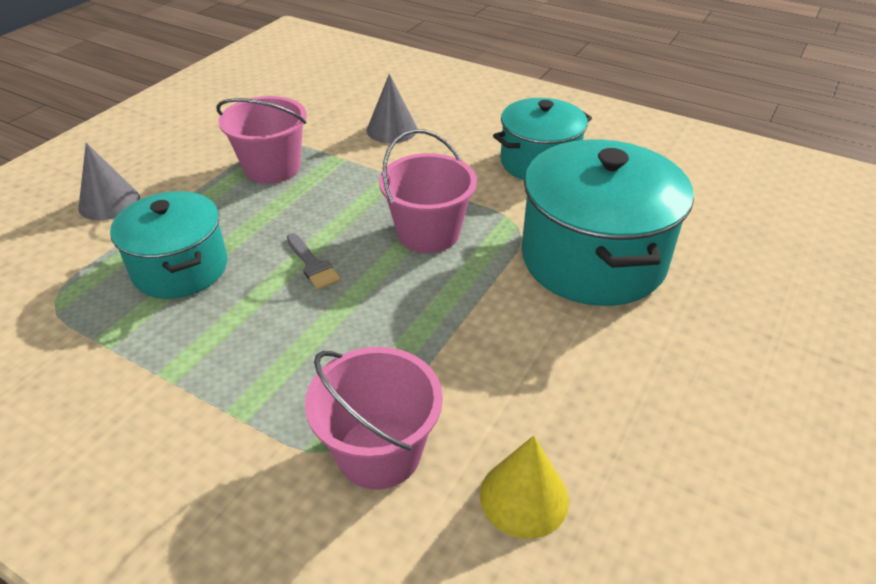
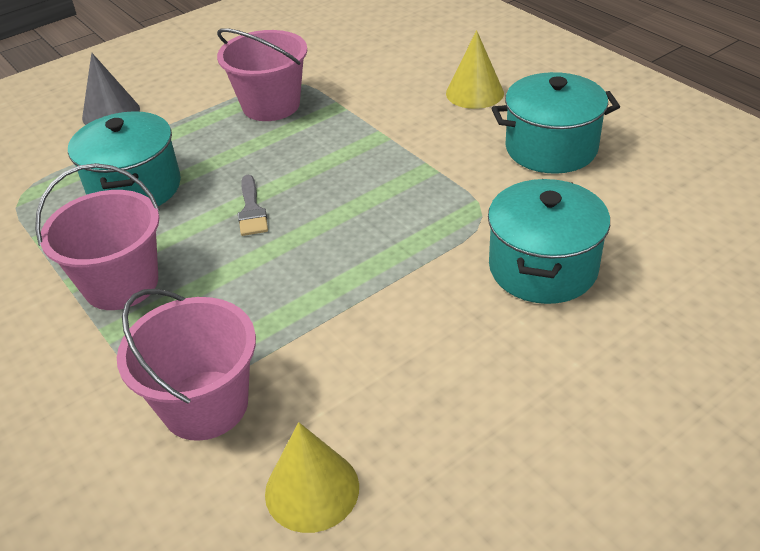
camera: 25 degrees right, 0 degrees up
grey cone [367,74,417,143] -> none
pink bucket [379,129,477,253] -> pink bucket moved to [35,163,160,310]
turquoise pot [521,140,694,306] -> turquoise pot [488,179,610,304], size x0.64
none -> yellow cone [446,30,504,109]

